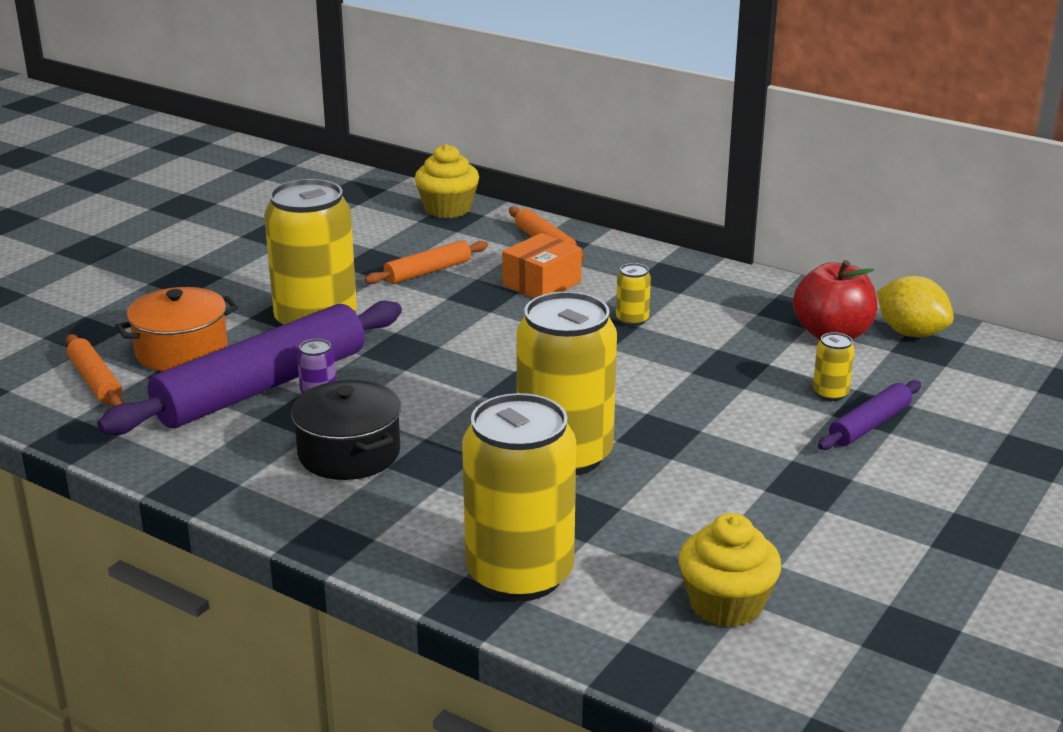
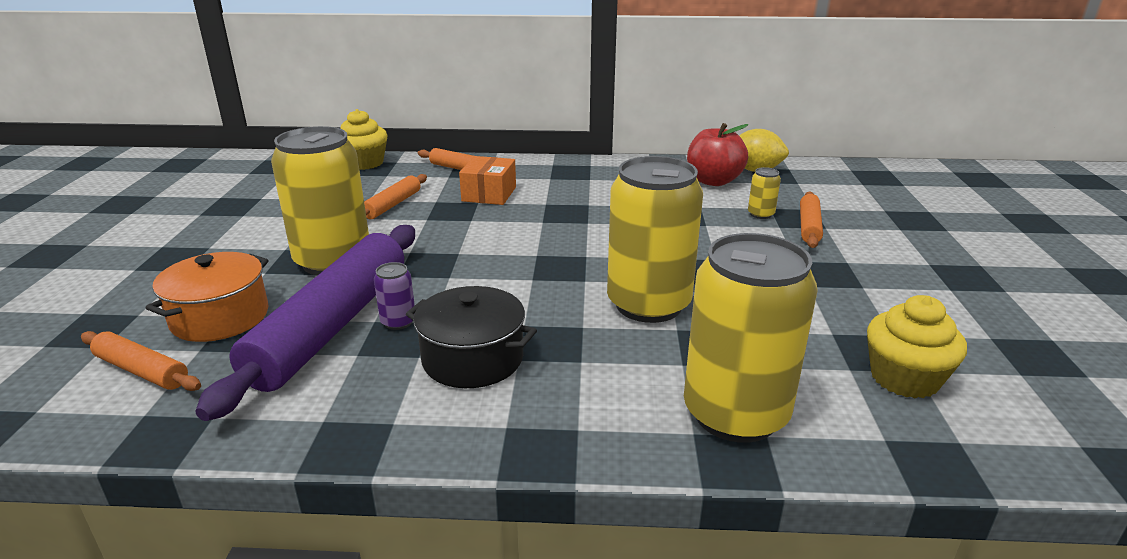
camera: 30 degrees left, 0 degrees up
yellow can [616,263,651,326] -> none
purple rolling pin [818,380,921,450] -> orange rolling pin [800,192,823,248]

